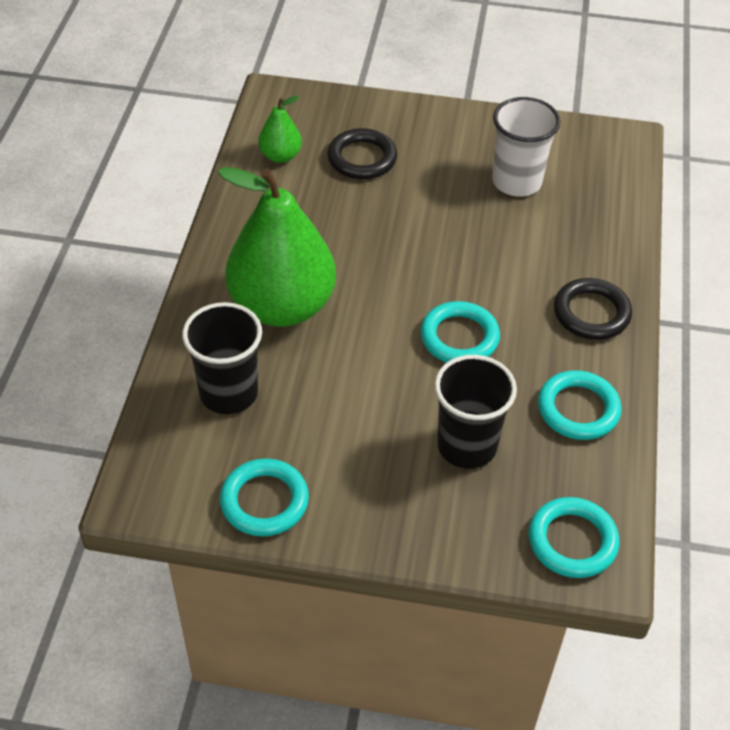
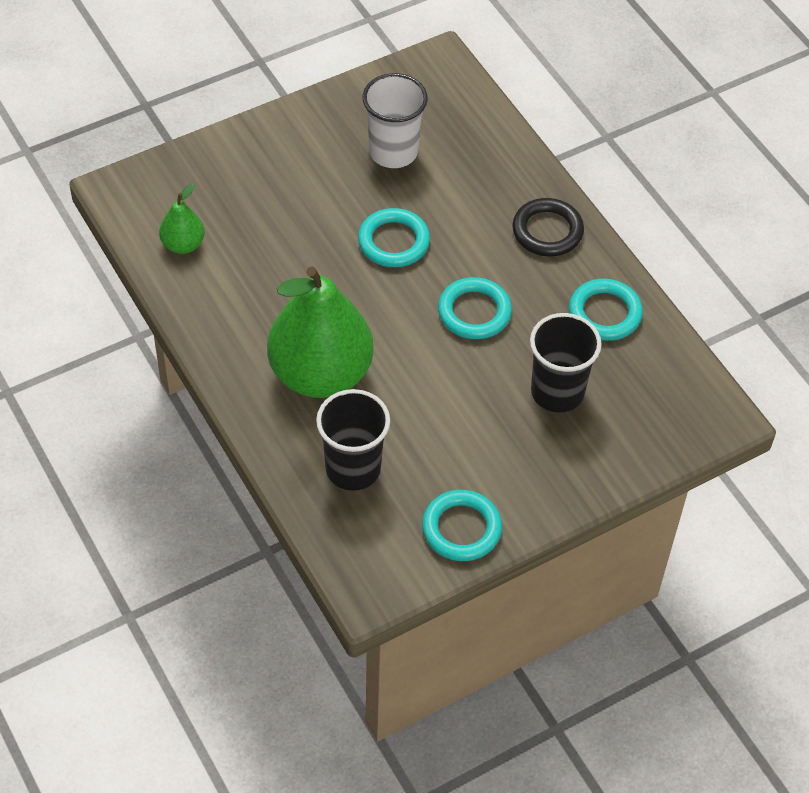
camera: 40 degrees left, 5 degrees up
black ring [327,128,397,179] -> none
turquoise ring [529,497,619,578] -> turquoise ring moved to [358,208,430,267]

